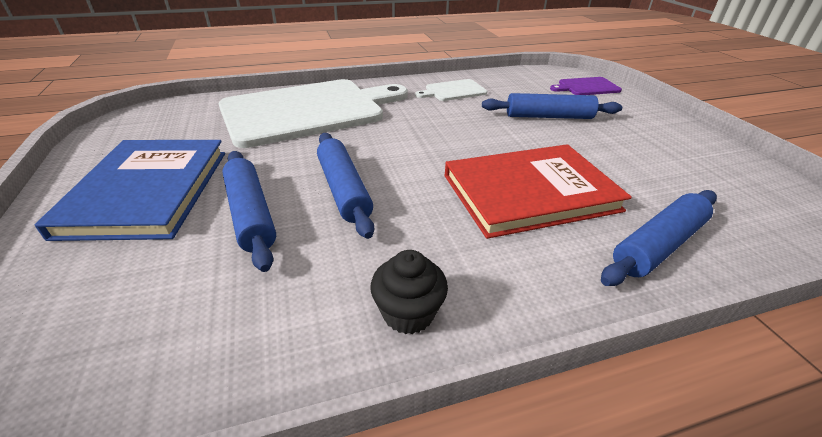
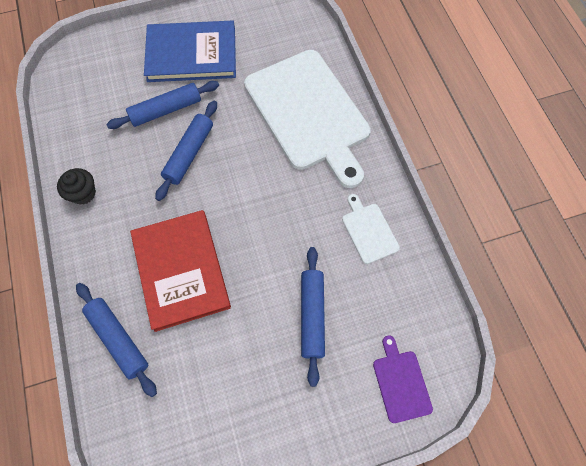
camera: 90 degrees right, 30 degrees up
blue rolling pin [317,133,374,239] -> blue rolling pin turned 45 degrees counterclockwise [155,101,217,201]

